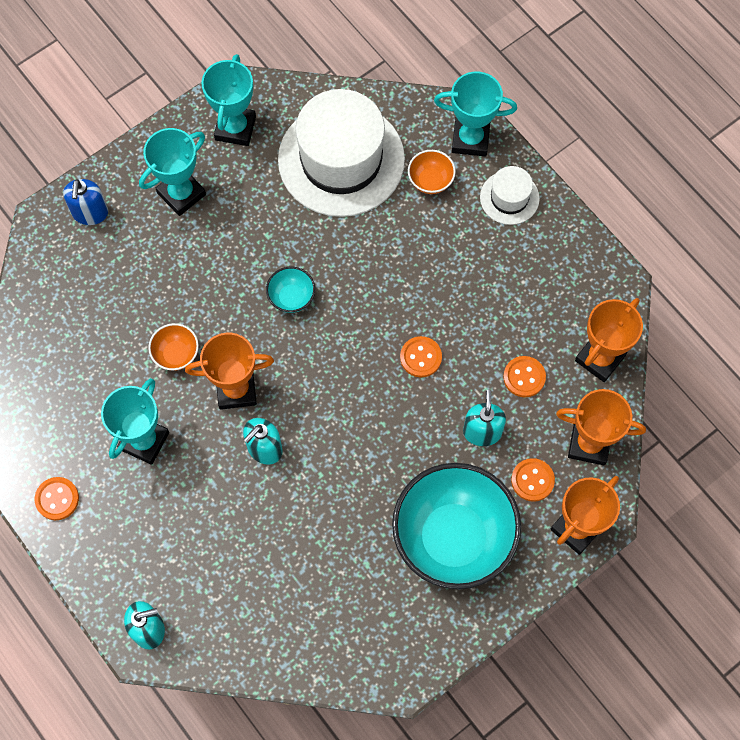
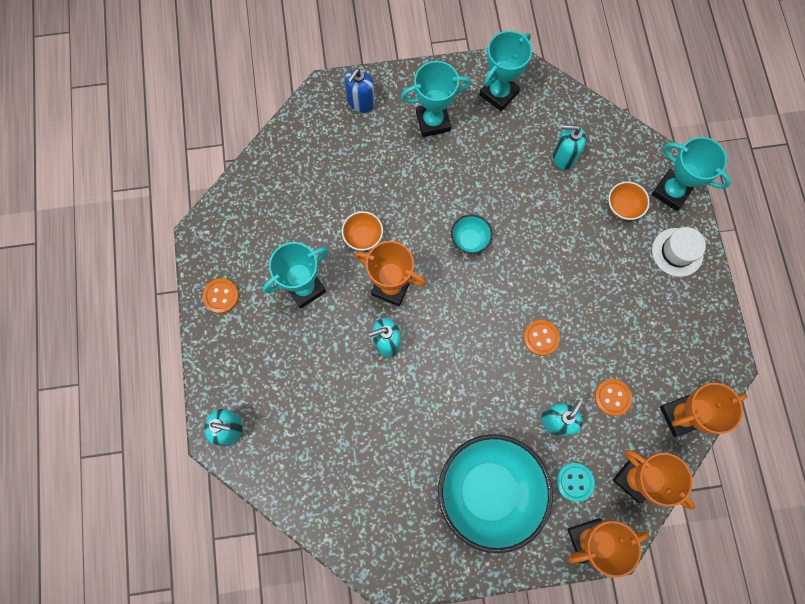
camera: 30 degrees right, 5 degrees up
white hat [278,89,405,217] -> turquoise soap dispenser [553,125,586,170]
orange button [511,458,555,502] -> turquoise button [556,463,595,502]

